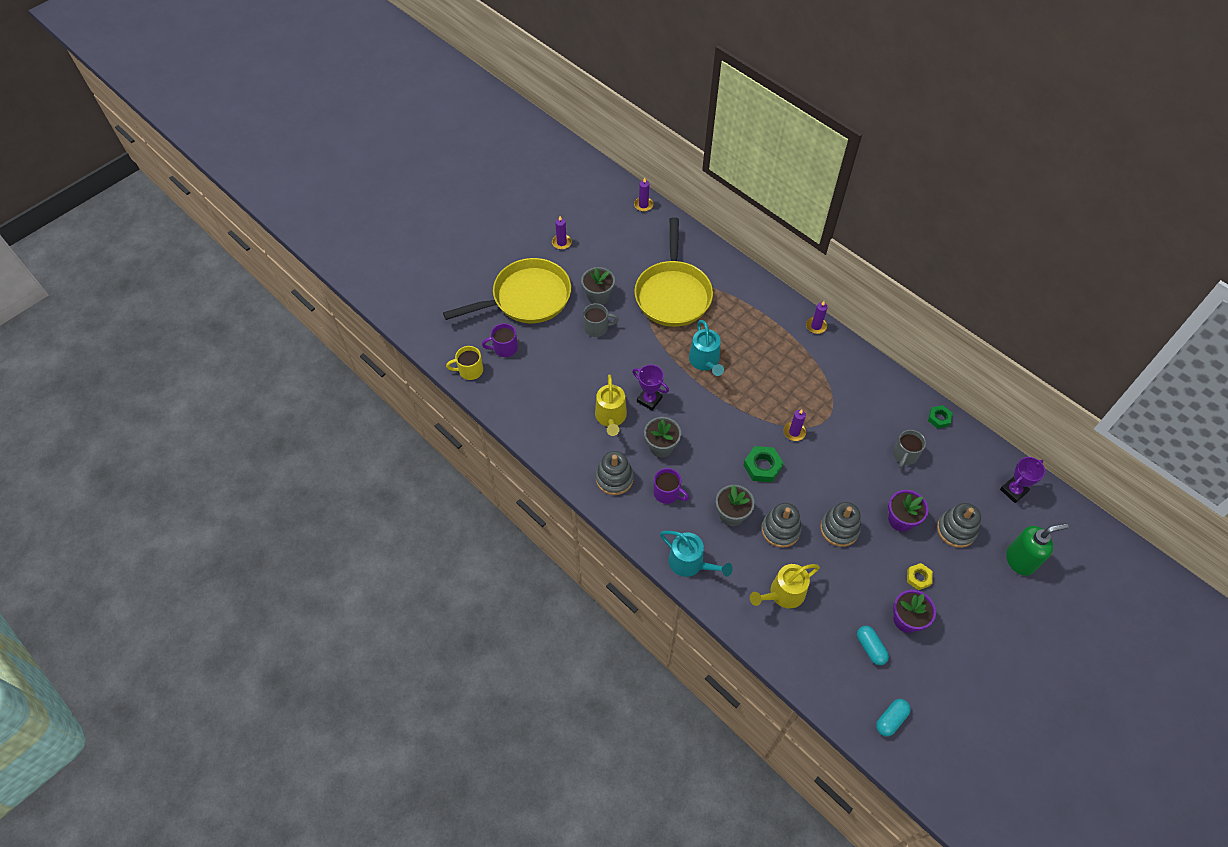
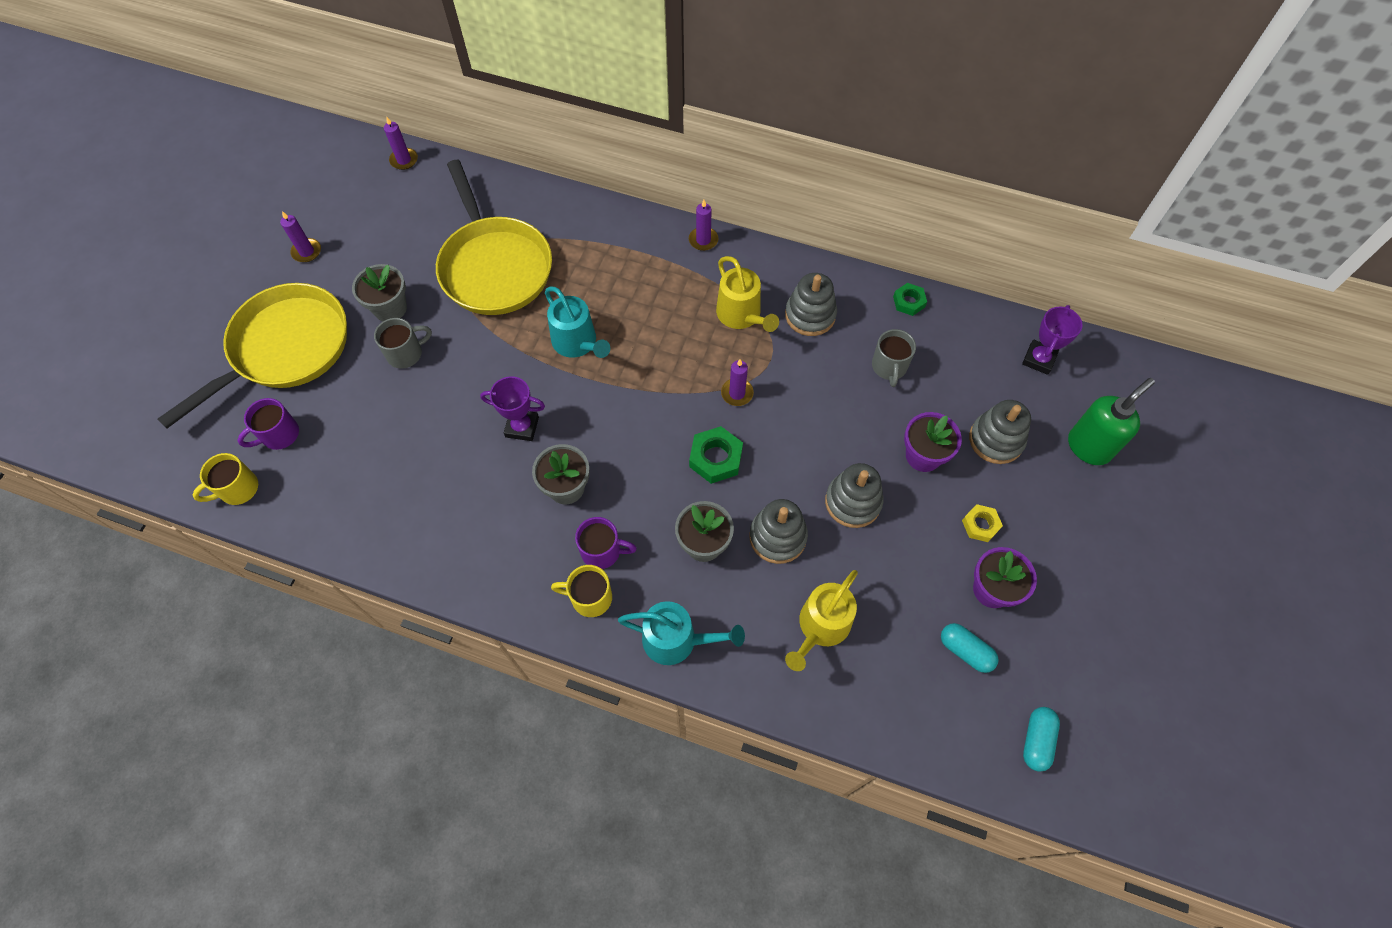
camera: 25 degrees left, 5 degrees up
yellow watering can [595,374,627,436] -> yellow watering can moved to [716,256,779,332]
grey stacking toy [596,451,634,495] -> grey stacking toy moved to [785,273,837,336]
none -> yellow mug [551,565,612,617]

